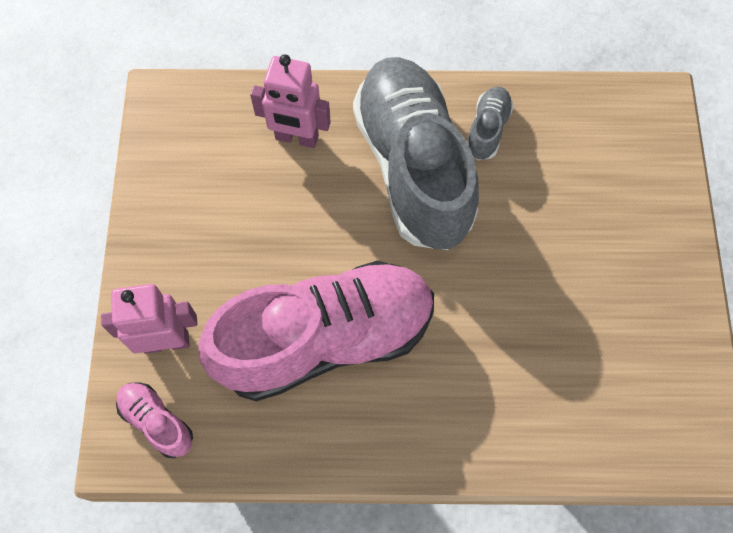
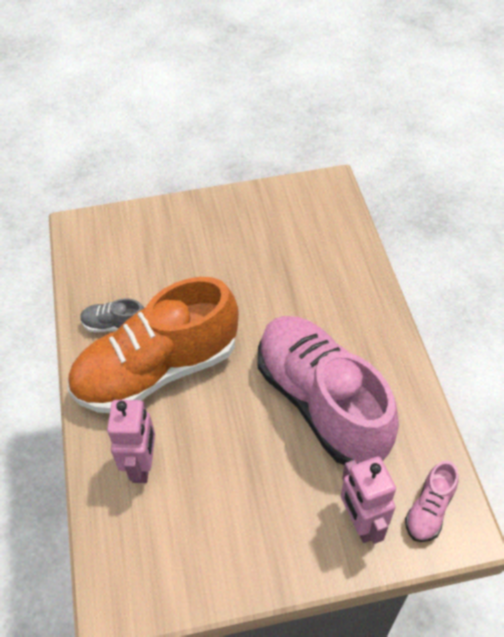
camera: 100 degrees left, 15 degrees down
grey shoe [353,57,479,250] -> orange shoe [67,277,239,413]

